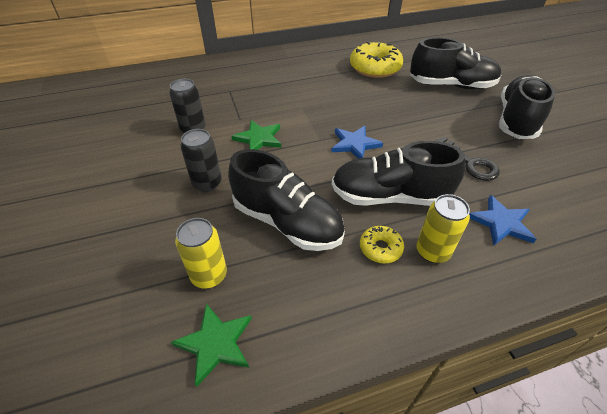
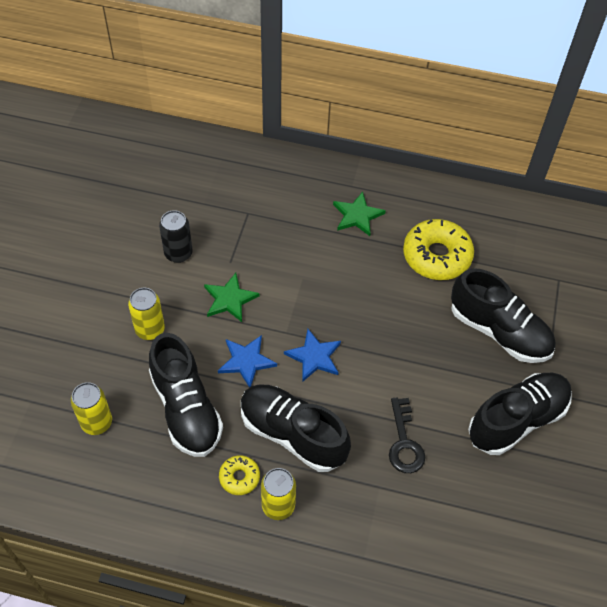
camera: 30 degrees right, 10 degrees up
green star [171,303,252,387] -> green star moved to [333,192,386,236]
black can [180,129,222,192] -> yellow can [128,288,165,340]
blue star [469,195,536,245] -> blue star moved to [218,335,277,388]

